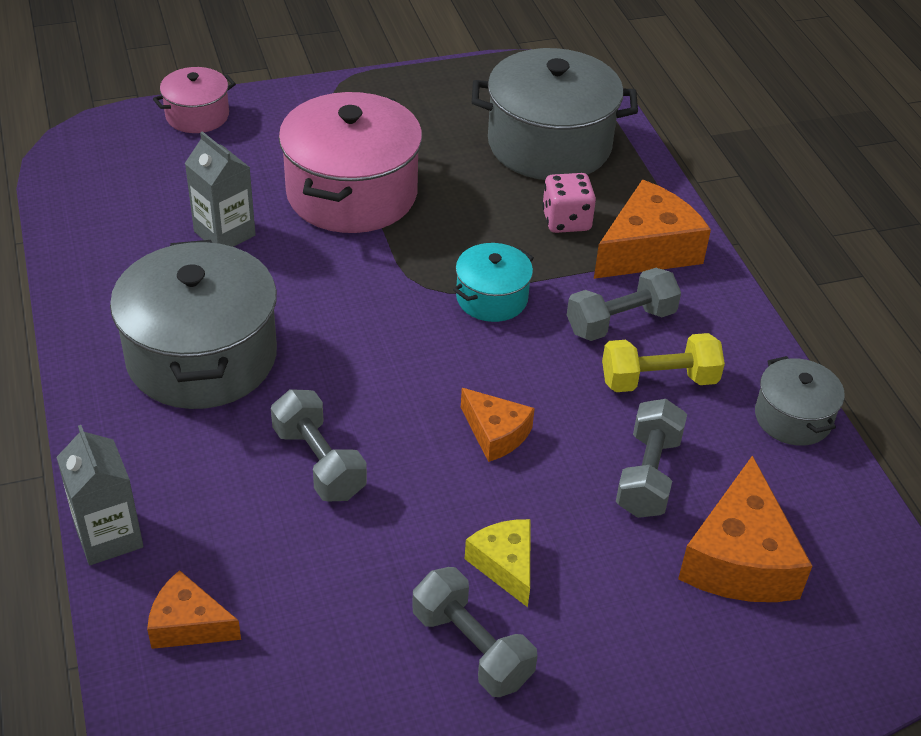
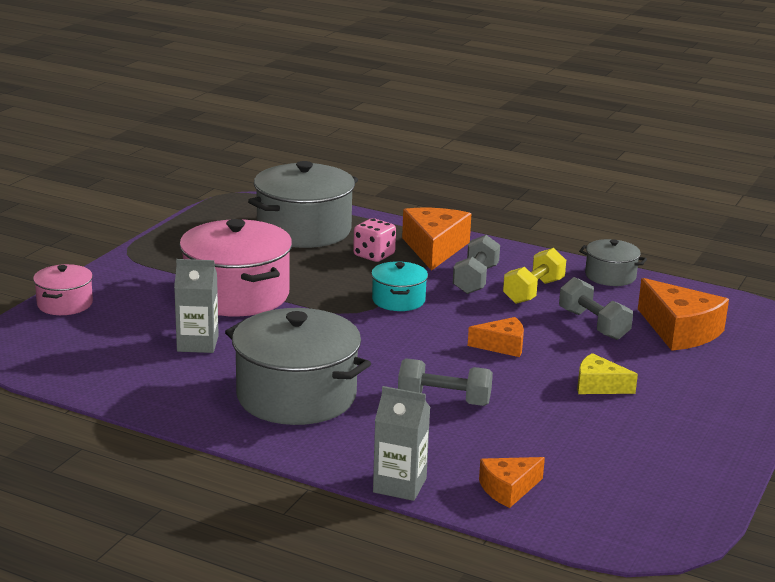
camera: 45 degrees left, 20 degrees down
grey dumbbell [412,567,537,697] -> none

